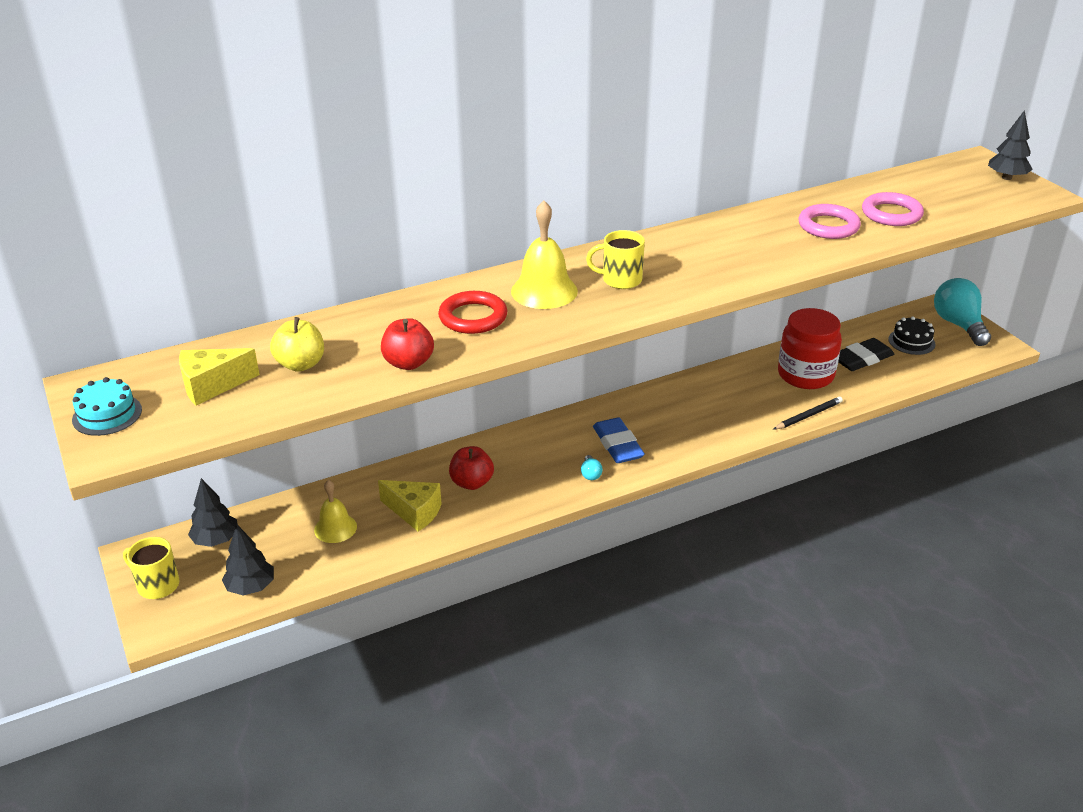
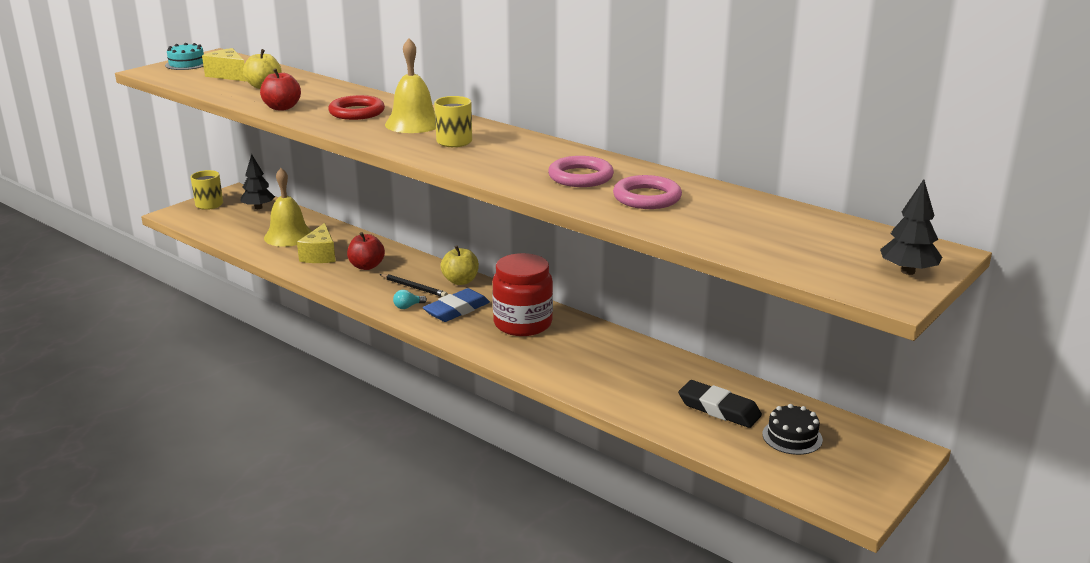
camera: 65 degrees right, 10 degrees down
black tree [222,525,274,595] -> none
yellow bell [314,480,357,543] -> yellow bell [264,168,312,247], size x1.53
black pencil [773,396,843,430] -> black pencil moved to [379,274,448,297]
red jar [778,308,842,389] -> red jar moved to [492,253,553,336]
pink ring [862,192,924,226] -> pink ring moved to [548,156,614,187]
turquoise light bulb [934,278,991,346] -> none
none -> yellow apple [440,246,479,285]

